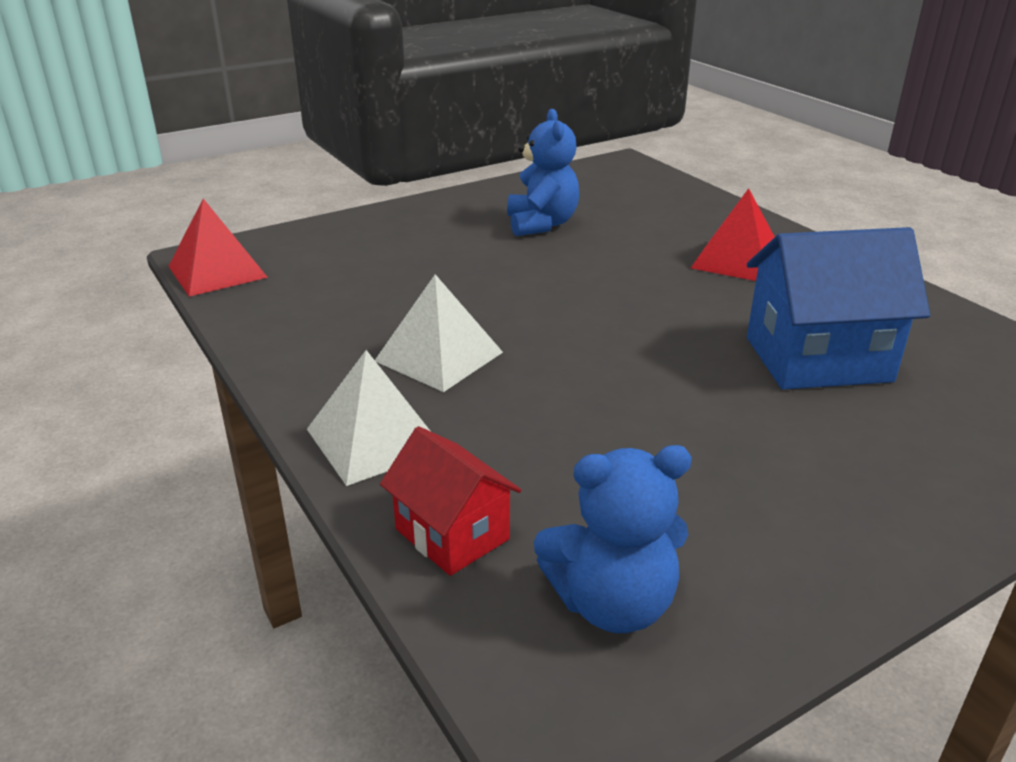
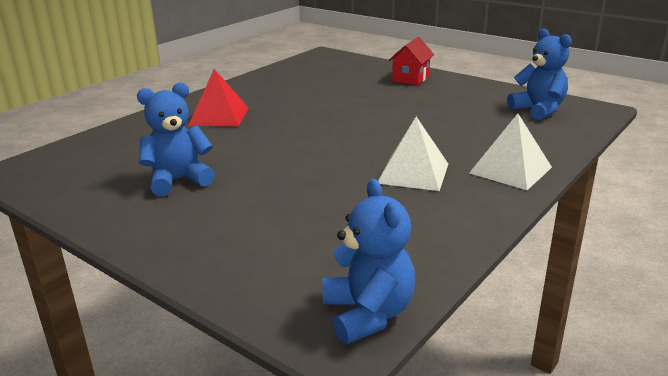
camera: 110 degrees left, 5 degrees down
red pyramid [168,199,268,297] -> blue teddy bear [323,179,415,344]
red house [380,426,521,576] -> red house moved to [389,37,434,85]
blue house [747,227,930,389] -> none

